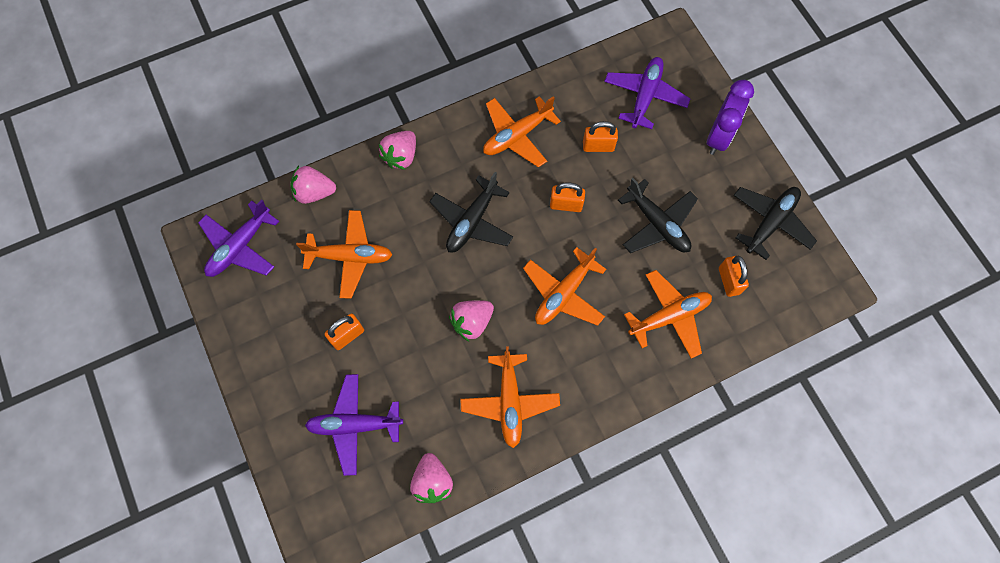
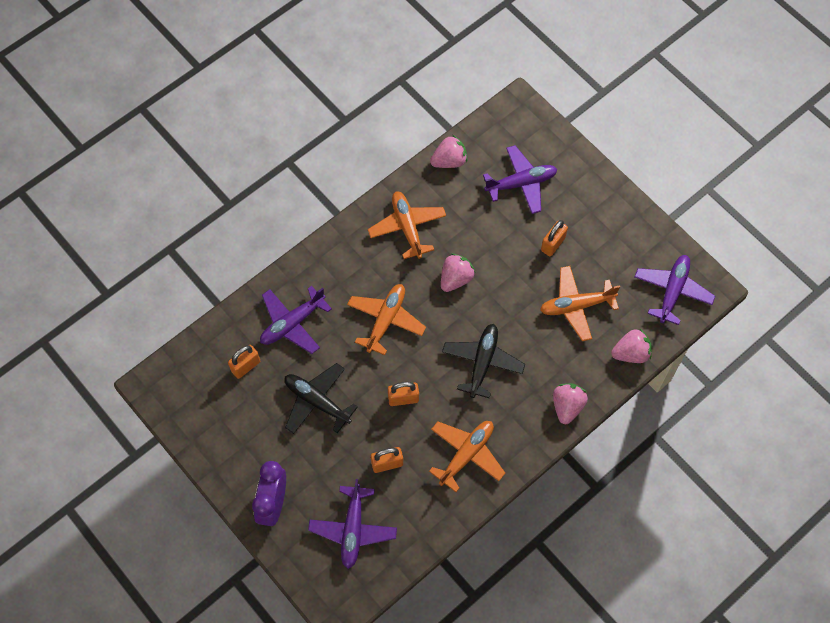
camera: 165 degrees right, 5 degrees down
pink strawberry [410,453,453,503] -> pink strawberry turned 90 degrees clockwise [430,135,467,168]
orange plane [624,270,712,358] -> purple plane [260,286,332,354]
orange padlock [719,255,749,297] -> orange padlock turned 75 degrees clockwise [228,345,260,379]
black plane [733,187,817,260] -> none

